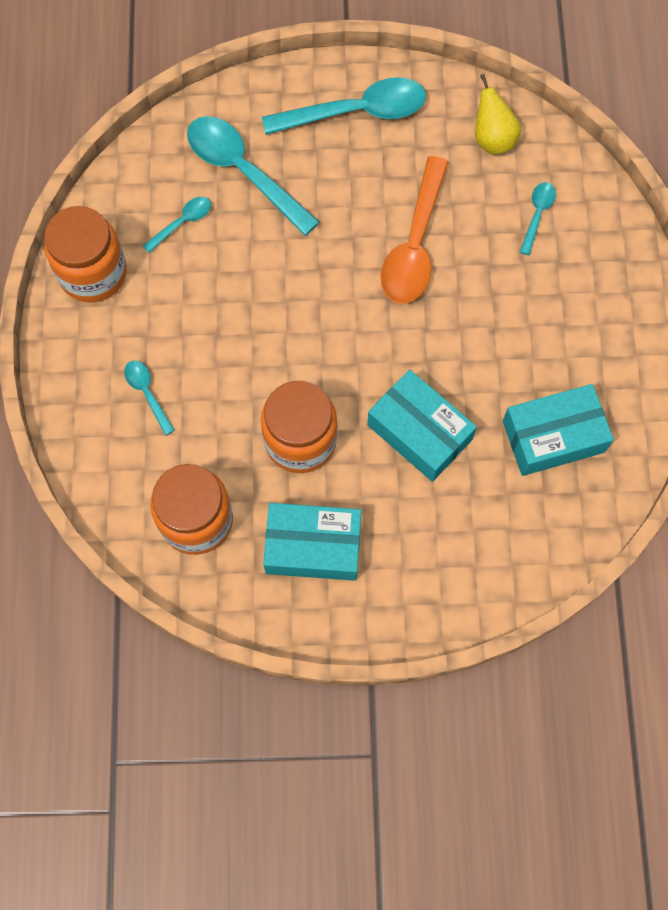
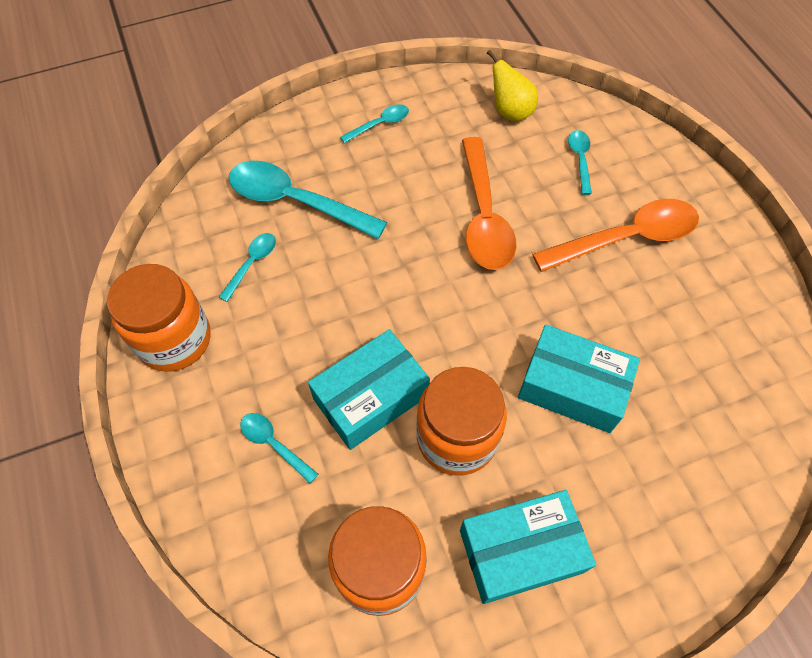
camera: 20 degrees left, 10 degrees down
turquoise spoon [262,77,426,135] -> turquoise spoon [340,104,409,143], size x0.48
turquoise box [503,384,614,476] -> turquoise box moved to [308,329,430,450]
none -> orange spoon [532,199,699,272]

